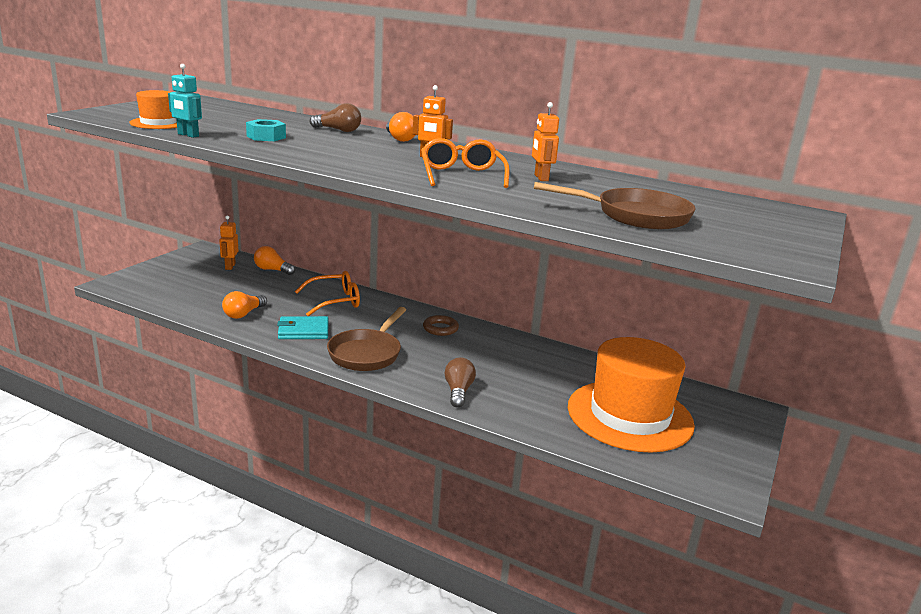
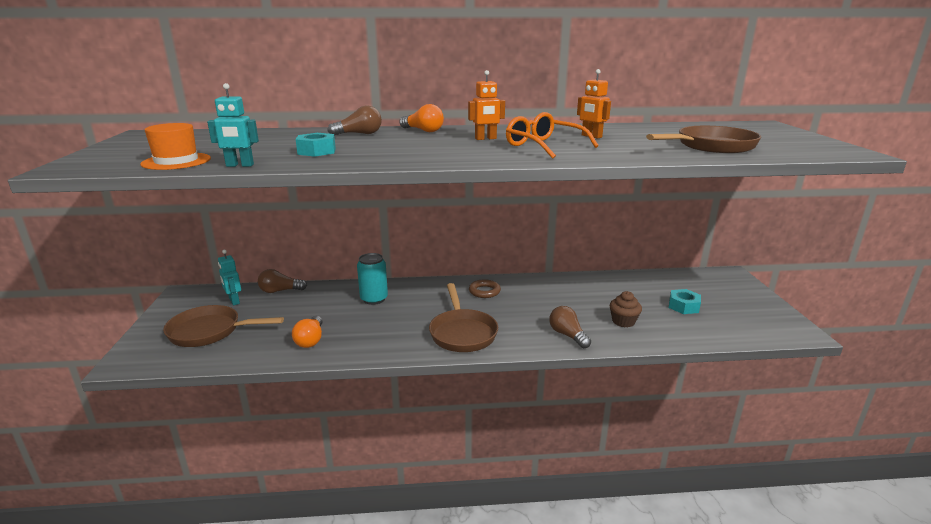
camera: 30 degrees left, 0 degrees up
orange robot [219,215,239,270] -> turquoise robot [218,250,241,306]
orange light bulb [254,246,295,275] -> brown light bulb [258,269,307,293]
turquoise wallet [277,316,328,339] -> none
orange glasses [295,271,360,316] -> turquoise can [357,253,388,305]
orange hat [568,337,695,453] -> turquoise nut [669,289,701,314]
none -> brown pan [163,305,284,347]
none -> brown cupcake [610,291,642,327]

